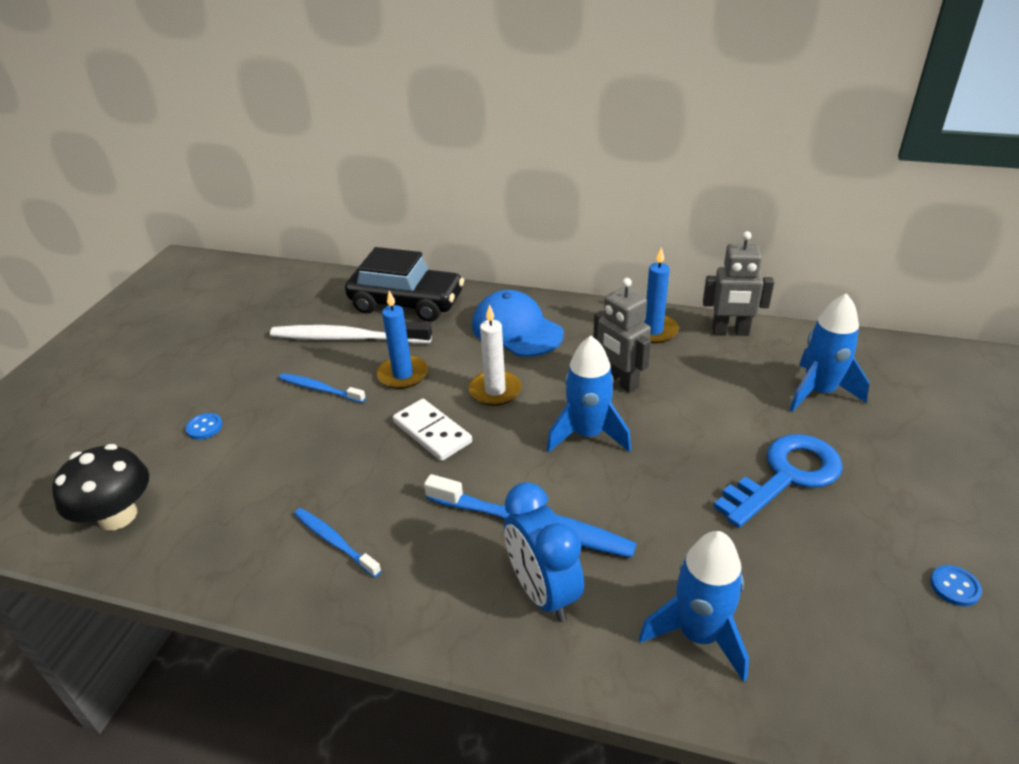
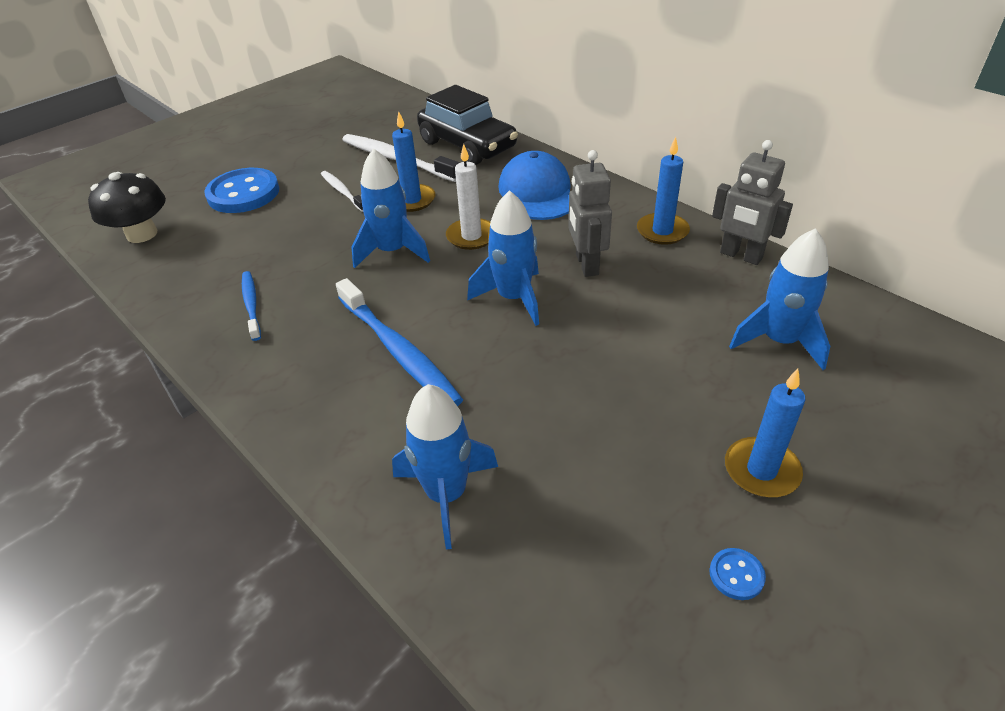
camera: 30 degrees right, 5 degrees up
blue button [185,413,223,440] -> blue button [204,168,279,213], size x2.42
blue toothbrush [279,373,366,403] -> white toothbrush [321,171,363,212]
white domino [393,399,472,461] -> blue rocket [352,148,430,268]
blue clock [504,482,584,622] -> none
blue key [714,434,843,528] -> none
none -> blue candle [725,369,805,497]

